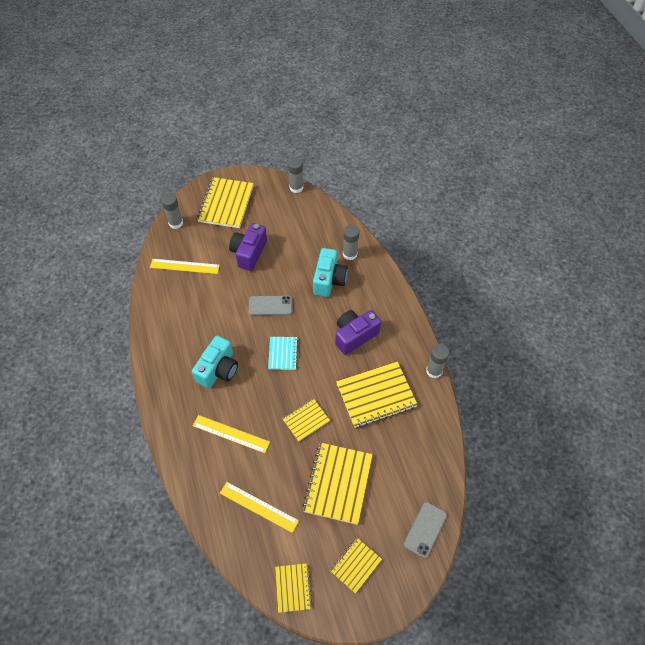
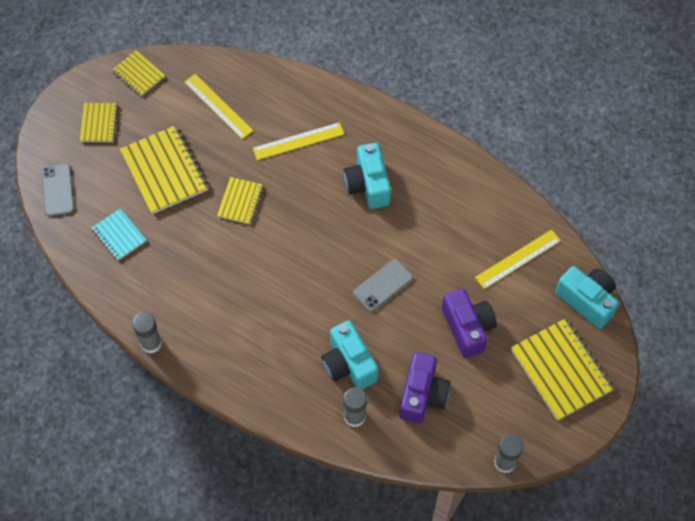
camera: 140 degrees right, 5 degrees up
grey glue stick [161,193,183,229] -> turquoise camera [555,266,619,329]
yellow ruler [220,482,299,533] -> yellow ruler turned 60 degrees clockwise [184,74,253,139]
turquoise notebook [268,337,298,370] -> turquoise notebook moved to [92,209,146,261]
purple camera [335,310,381,355] -> purple camera moved to [399,352,451,423]
yellow notebook [336,362,418,428] -> none

